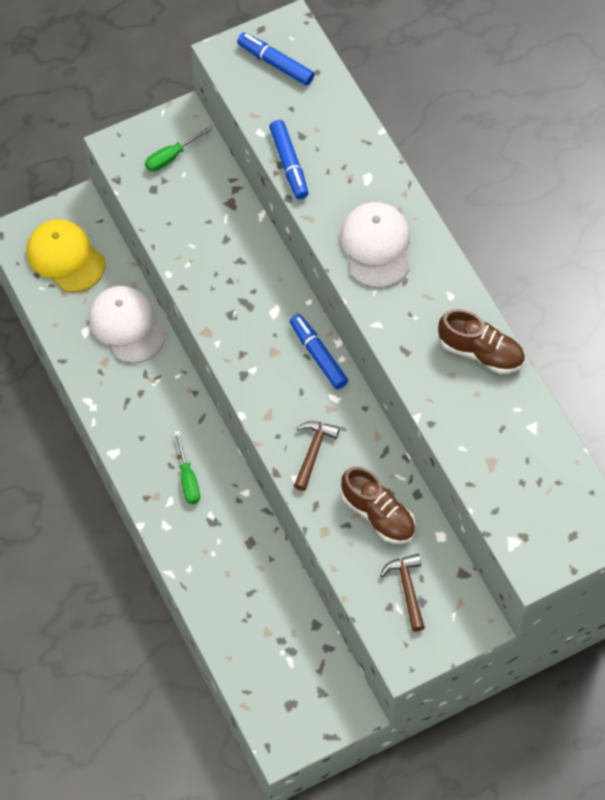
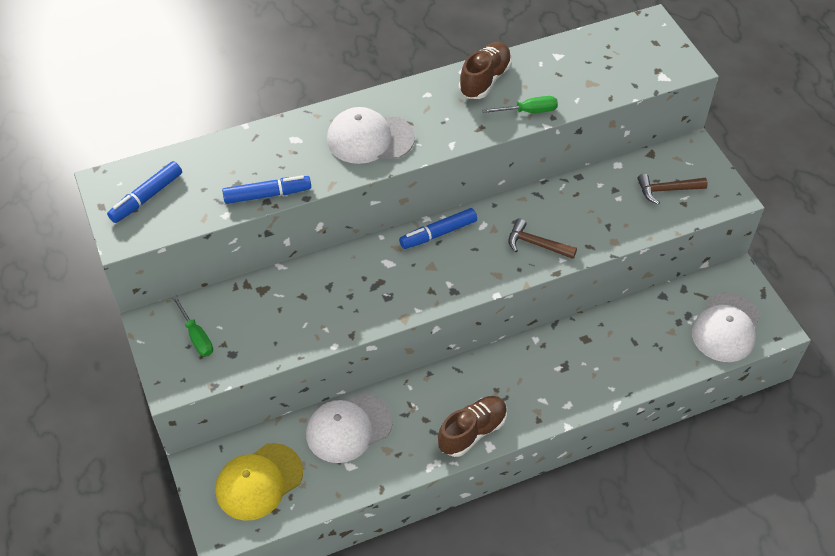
camera: 85 degrees left, 10 degrees down
green screwdriver [174,431,200,504] -> green screwdriver moved to [482,96,558,113]
brown shoe [341,466,415,544] -> brown shoe moved to [438,396,507,457]
none -> white cap [692,292,760,362]

